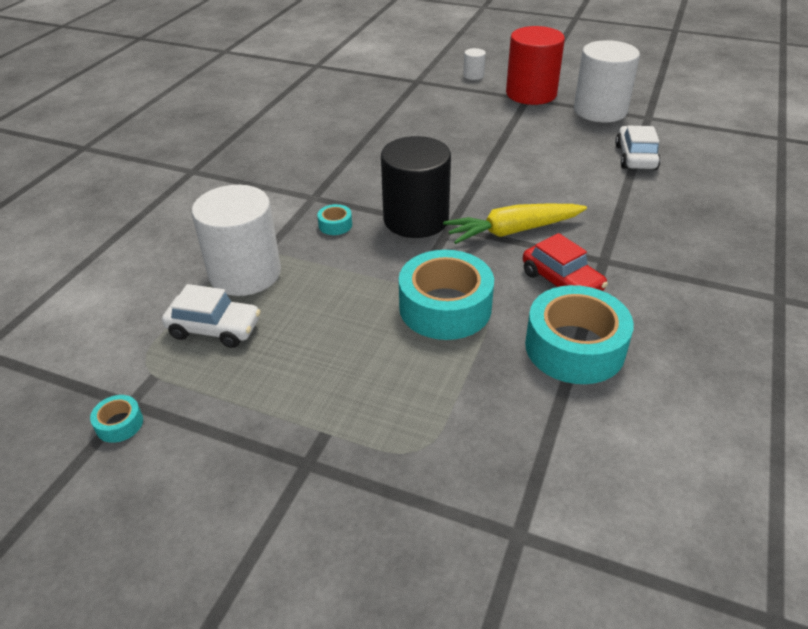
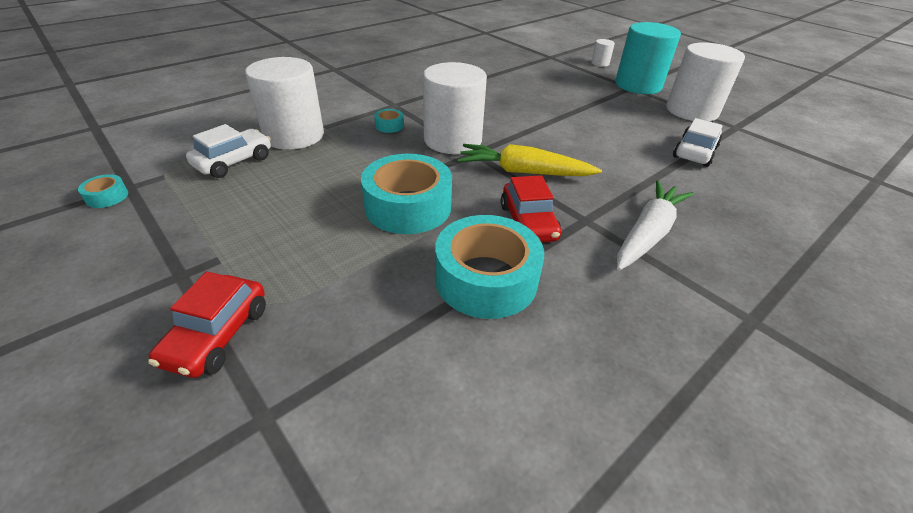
camera: 25 degrees right, 0 degrees up
white car [162,284,261,348] -> white car turned 90 degrees counterclockwise [186,124,271,178]
black cylinder [381,136,451,238] -> white cylinder [423,62,487,154]
red cylinder [506,26,565,105] -> turquoise cylinder [615,22,681,94]
none -> red car [148,271,266,378]
none -> white carrot [617,180,694,271]

